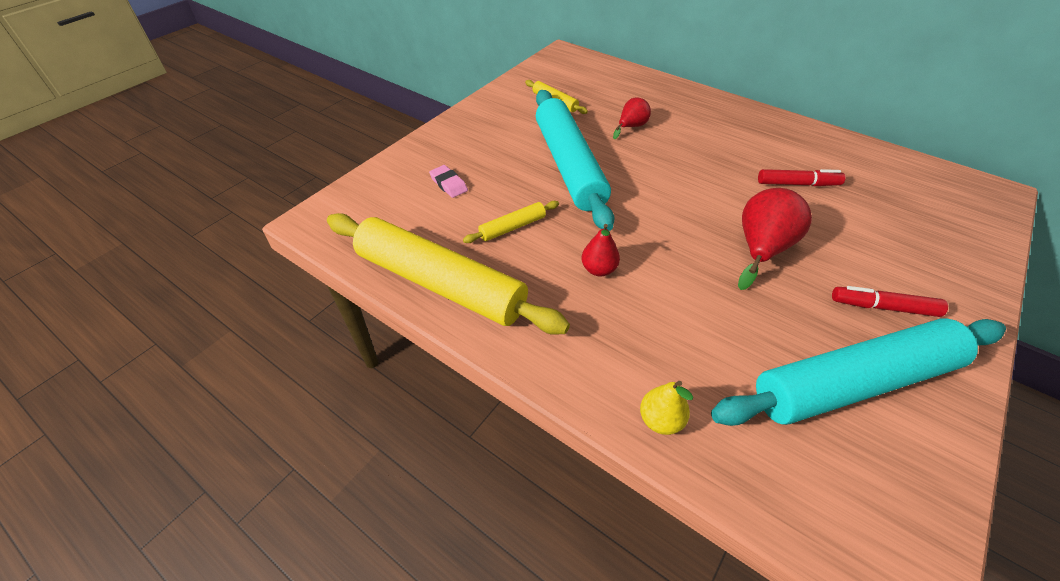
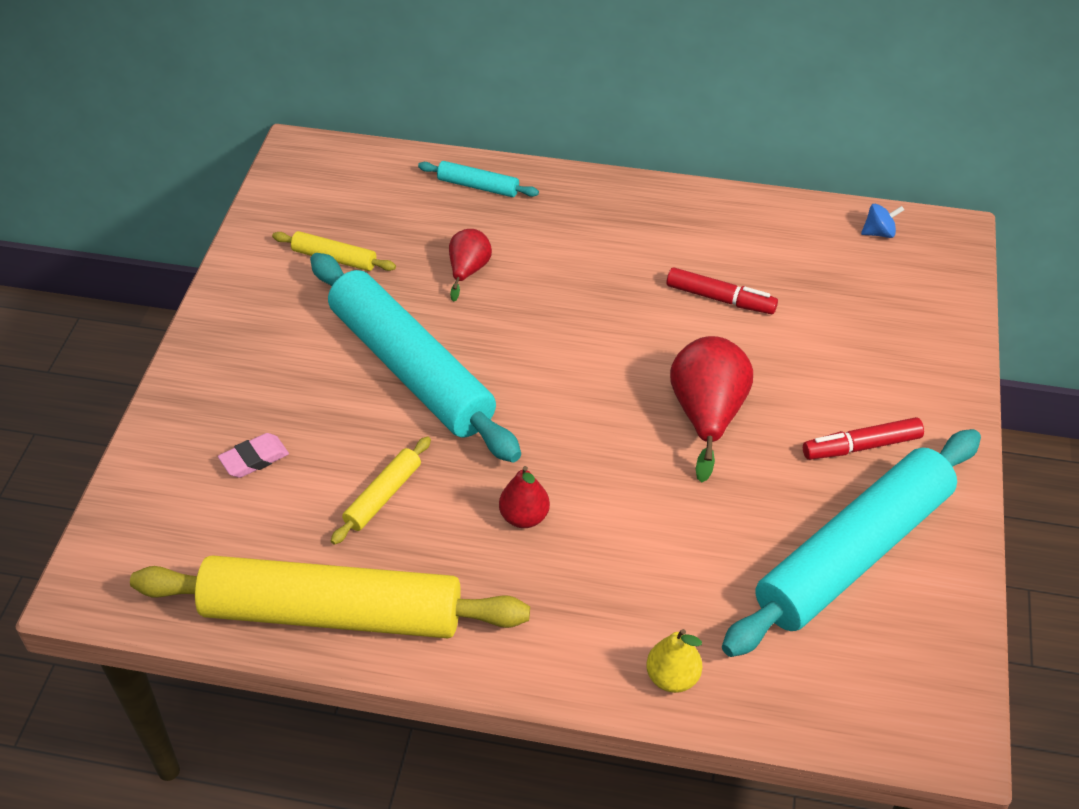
camera: 25 degrees left, 0 degrees up
pink eraser [429,165,468,198] -> pink eraser turned 60 degrees counterclockwise [218,433,289,478]
red marker [758,169,846,186] -> red marker turned 45 degrees clockwise [666,267,778,314]
none -> turquoise rolling pin [418,161,539,197]
none -> blue spinning top [861,204,904,238]

